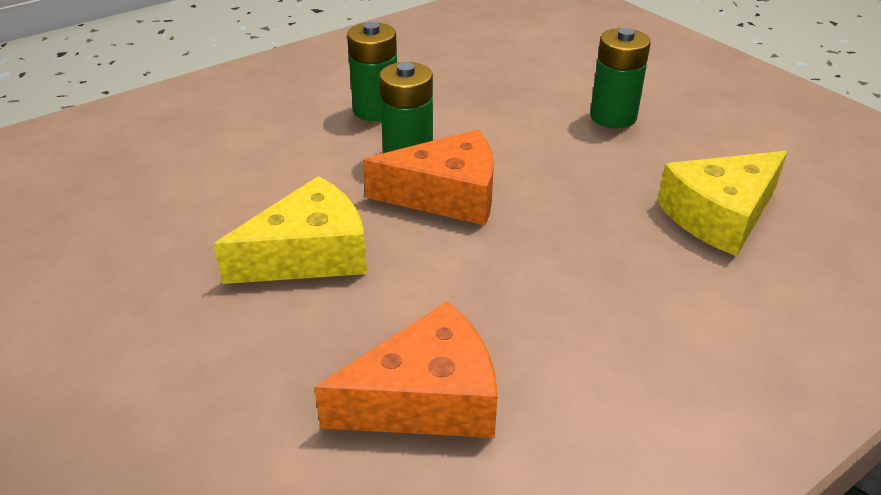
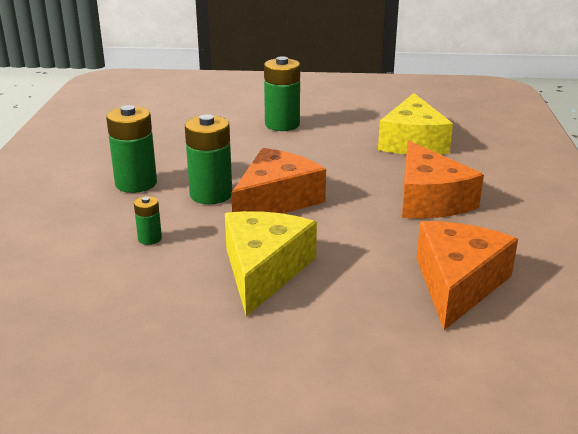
camera: 50 degrees left, 10 degrees down
none -> green battery [134,196,162,245]
none -> orange cheese [402,140,484,218]

